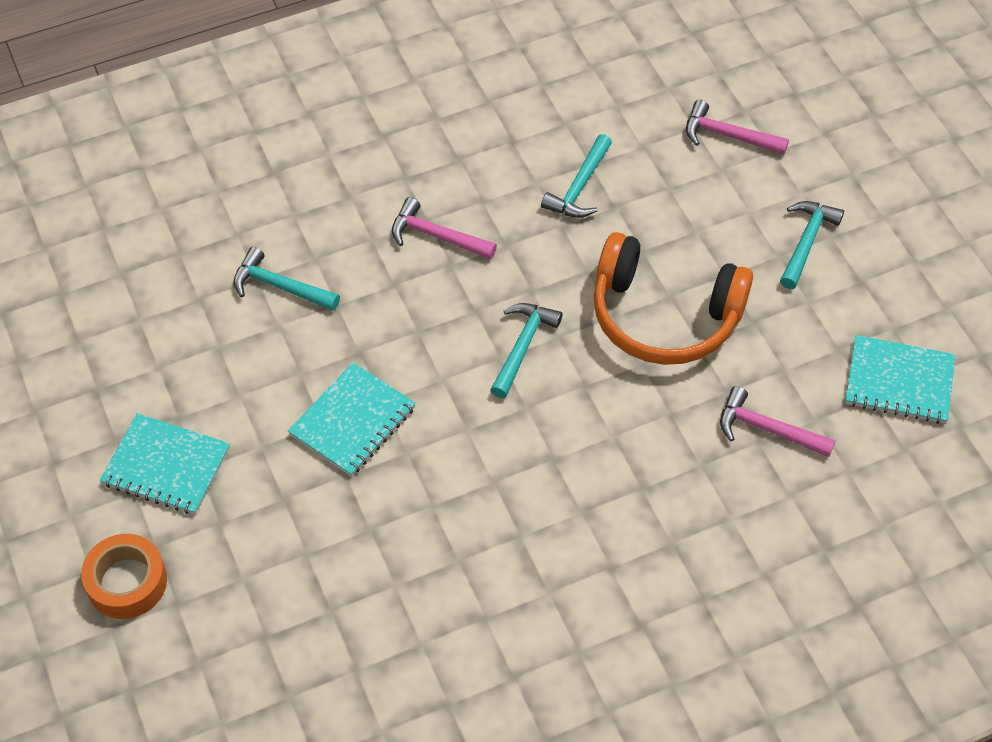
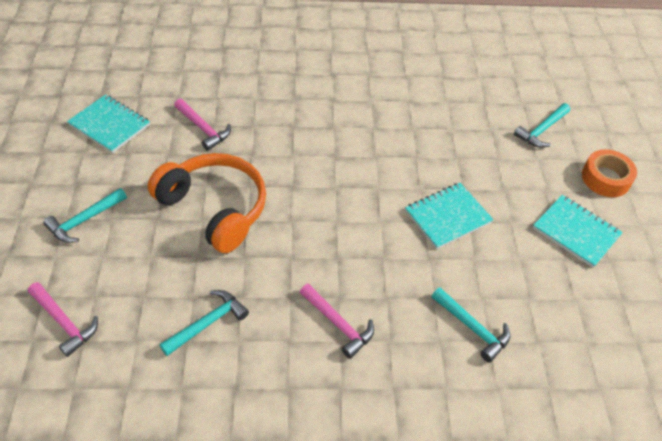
camera: 160 degrees left, 5 degrees down
turquoise hammer [491,303,563,398] -> turquoise hammer moved to [514,103,570,148]

